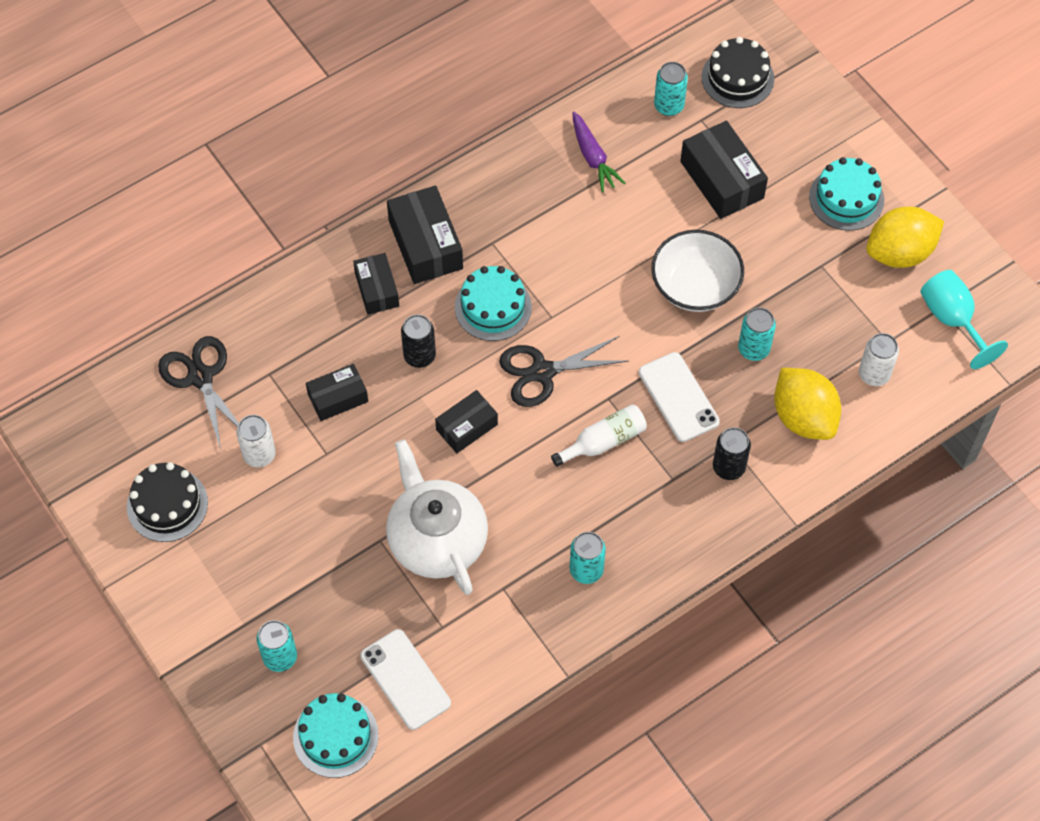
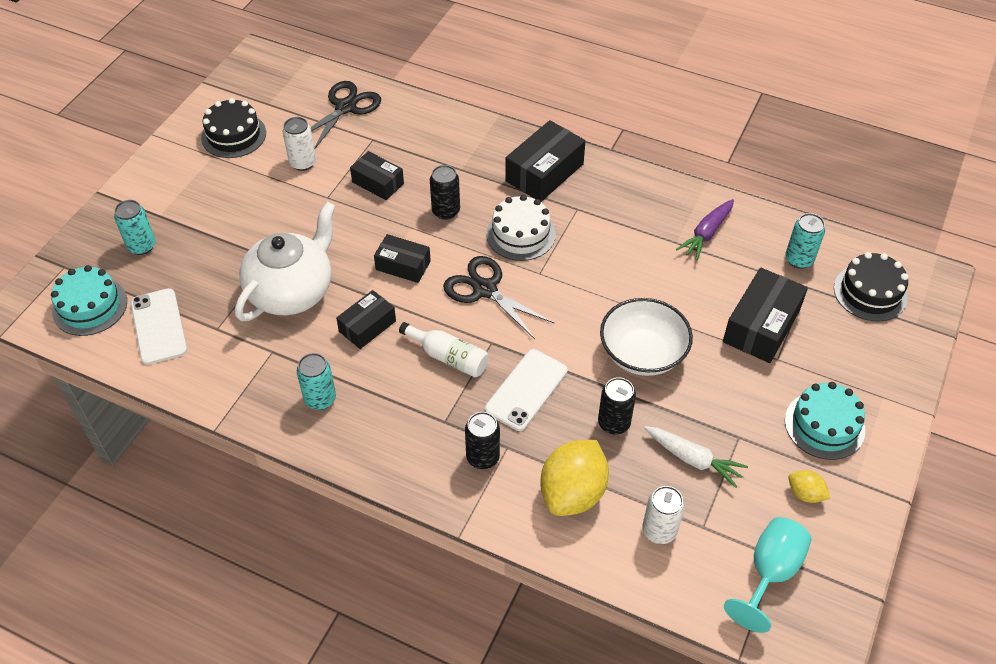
camera: 60 degrees right, 10 degrees down
black box [353,253,399,314] -> black box moved to [336,290,396,349]
white phone [361,629,451,730] -> white phone turned 45 degrees counterclockwise [130,288,187,365]
turquoise cake [455,266,532,341] -> white cake [486,195,556,261]
turquoise can [738,308,776,361] -> black can [598,377,636,435]
yellow lemon [866,207,944,268] -> yellow lemon [789,470,830,503], size x0.48
none -> white carrot [644,426,748,488]

